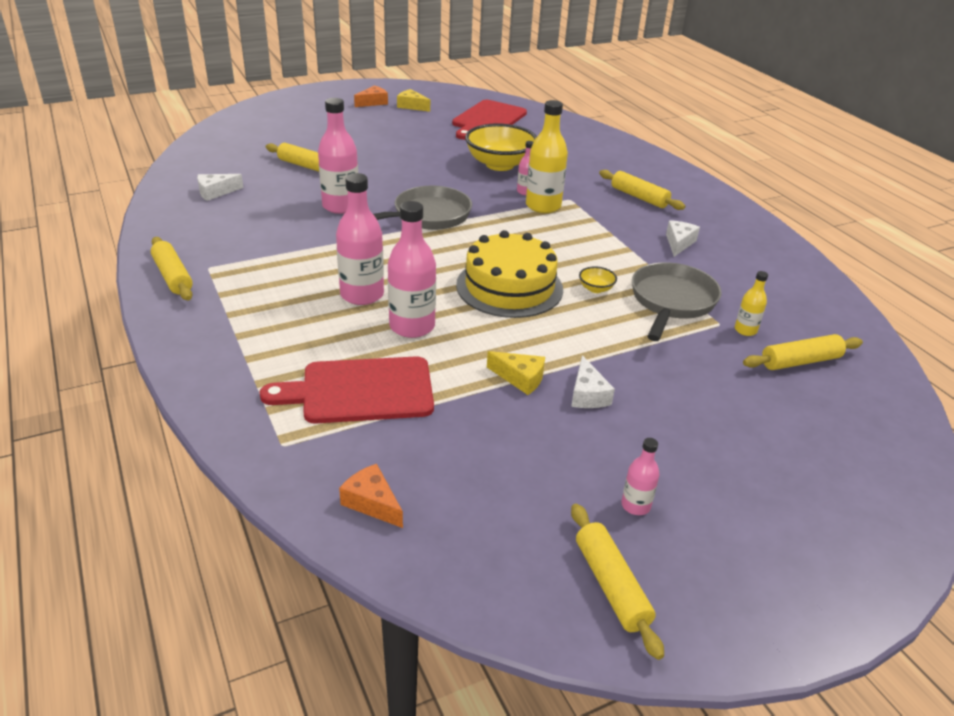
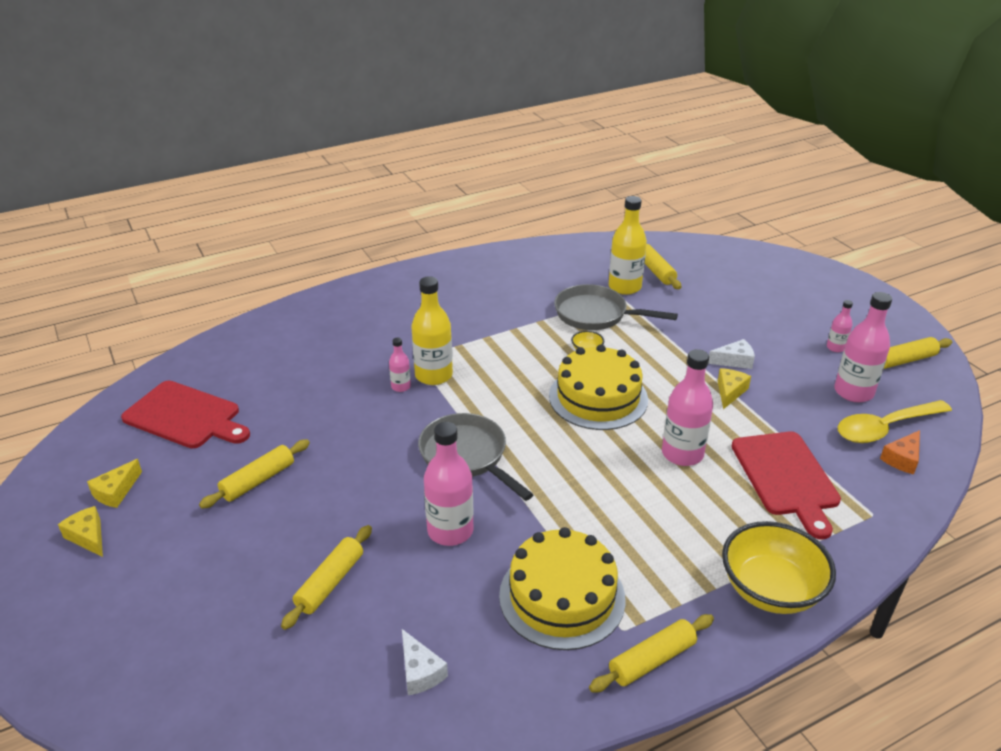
camera: 90 degrees left, 0 degrees up
pink bottle [336,173,384,305] -> pink bottle moved to [834,292,892,402]
orange cheese [354,85,388,107] -> yellow cheese [58,506,103,557]
yellow bowl [465,123,537,171] -> yellow bowl moved to [722,521,836,614]
yellow rolling pin [599,170,685,210] -> yellow rolling pin moved to [199,439,310,509]
white cheese [666,220,700,257] -> none
yellow bottle [735,271,768,336] -> yellow bottle [609,196,647,295], size x1.96
none -> yellow cake [499,527,626,650]
none -> yellow spoon [837,400,952,443]

